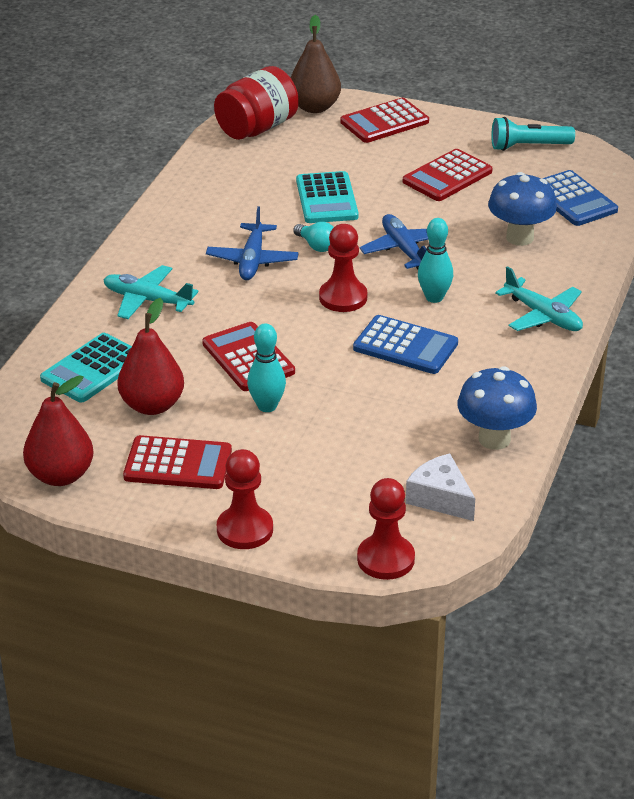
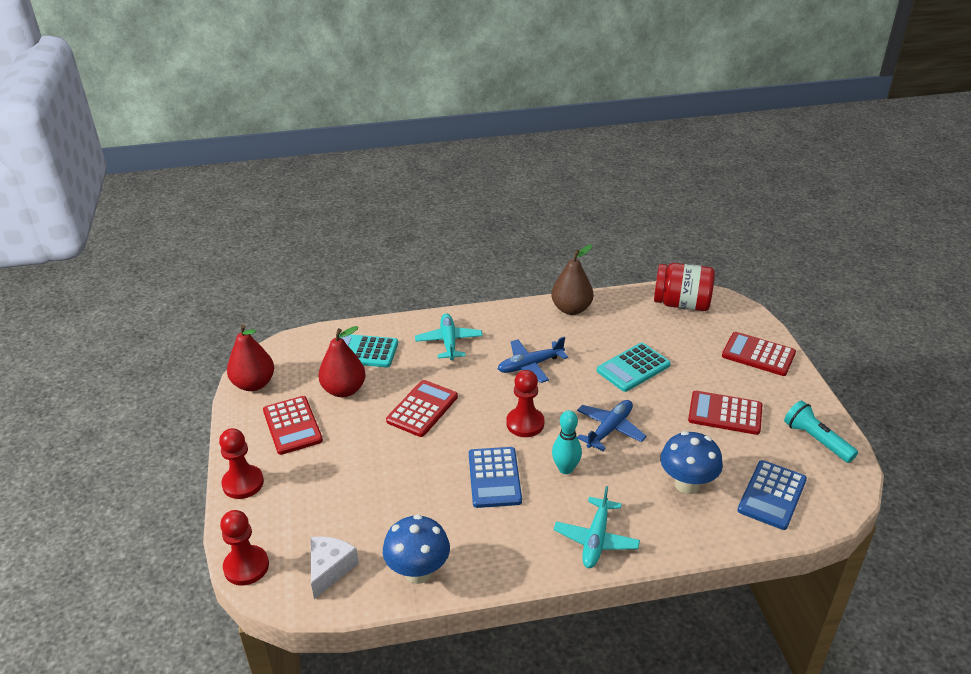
camera: 60 degrees right, 0 degrees up
turquoise bowling pin [247,323,286,412] -> none
brown pear [290,15,341,113] -> brown pear moved to [551,245,593,315]
turquoise light bulb [293,222,334,252] -> none

